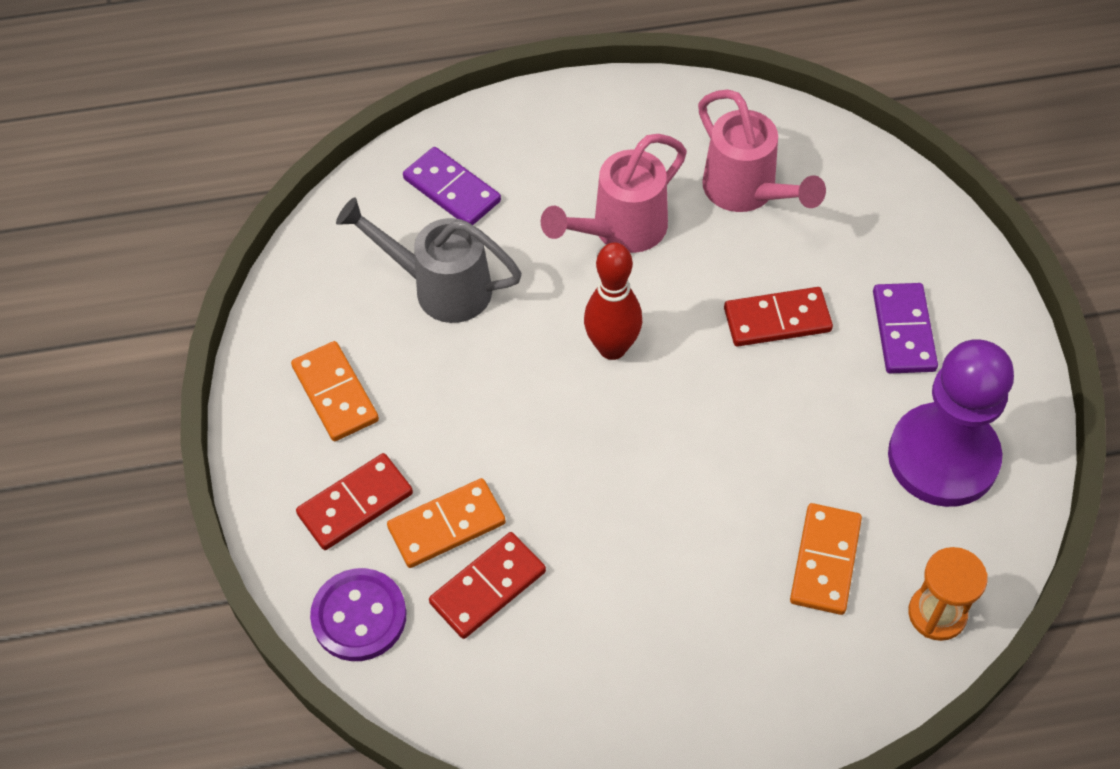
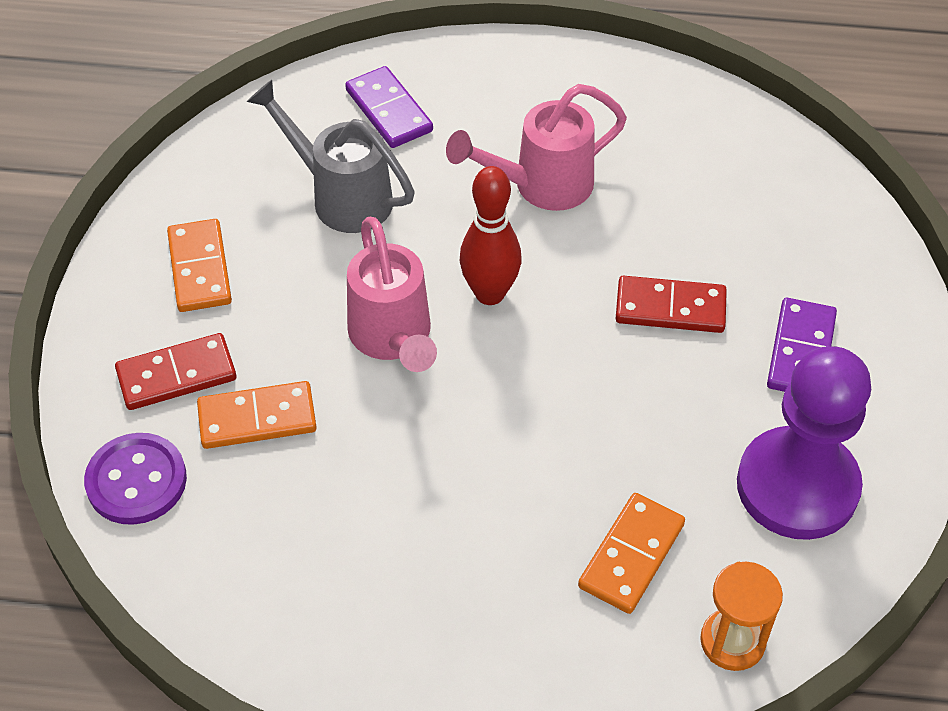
camera: 15 degrees right, 5 degrees down
red domino [429,532,546,639] -> none
pink watering can [698,89,826,212] -> pink watering can moved to [347,217,437,372]

